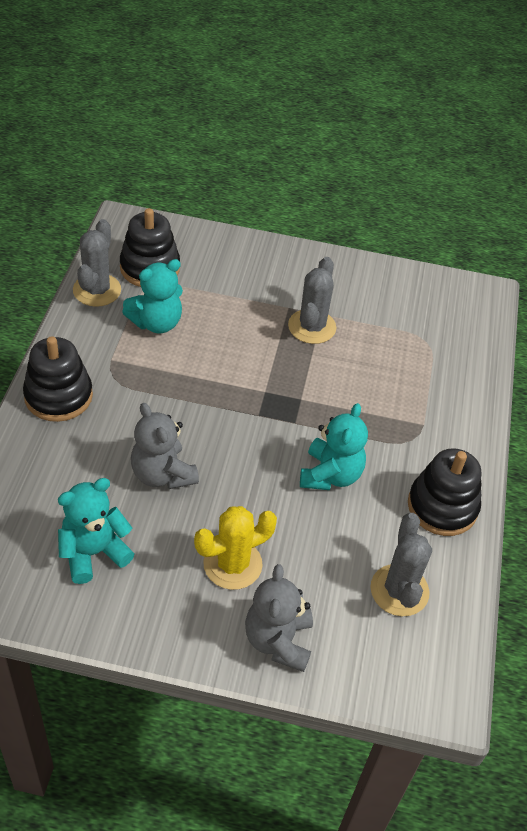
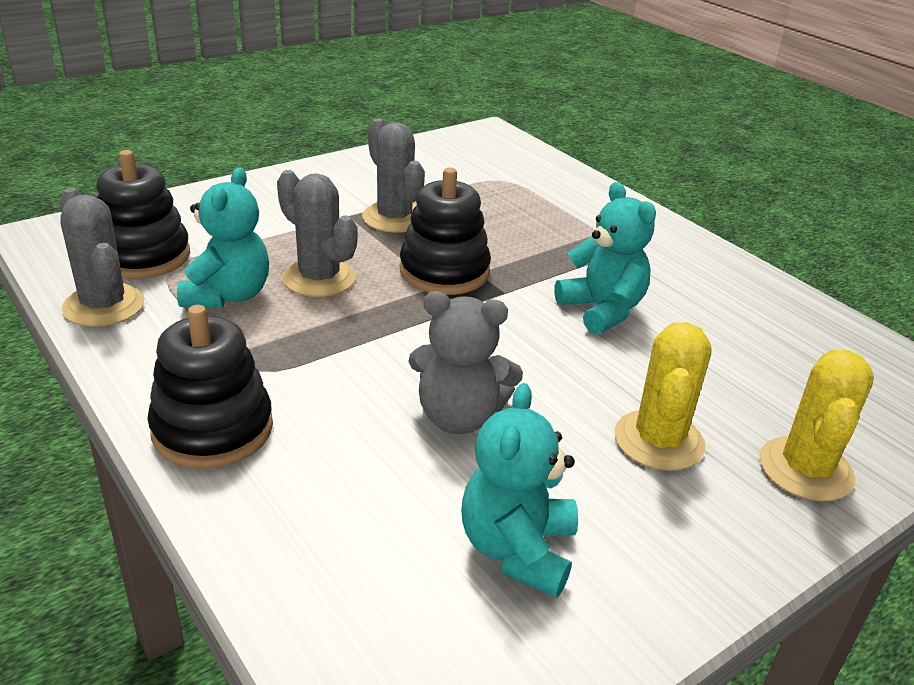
camera: 45 degrees left, 15 degrees down
grey teddy bear [245,564,313,672] -> yellow cactus [759,350,874,501]
grey cactus [370,513,432,616] -> grey cactus moved to [277,170,358,297]
black stacking toy [408,448,482,536] -> black stacking toy moved to [400,168,491,295]

